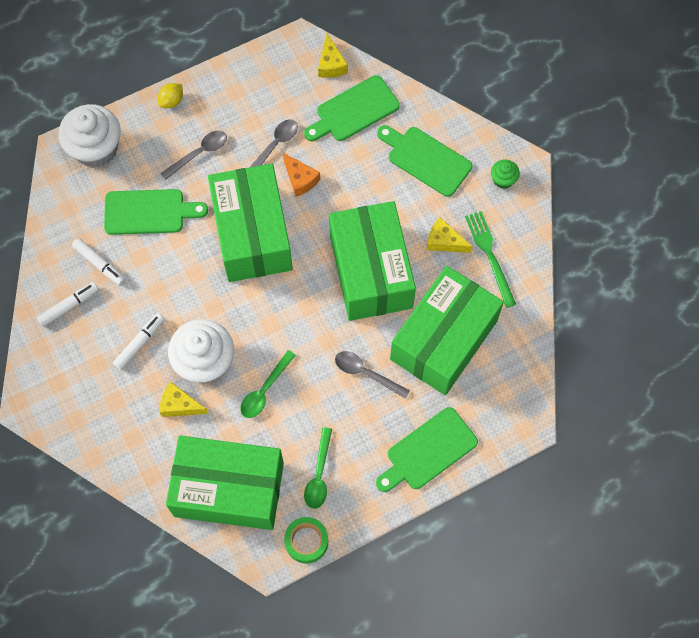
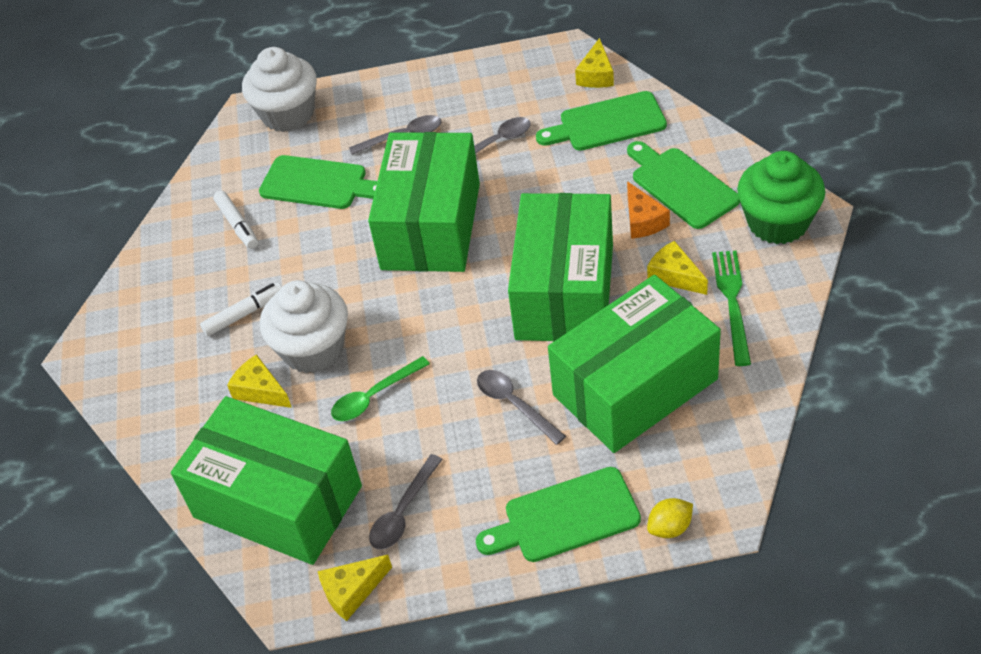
camera: 25 degrees right, 20 degrees down
white marker [37,282,99,327] -> none
yellow lemon [158,83,183,108] -> yellow lemon moved to [647,498,693,538]
orange cheese [282,152,320,197] -> orange cheese moved to [627,181,670,239]
green tape [284,517,328,564] -> yellow cheese [318,555,392,621]
green spoon [304,427,332,509] -> grey spoon [369,454,443,550]
green cupcake [491,159,520,189] -> green cupcake [737,151,825,244], size x2.14

